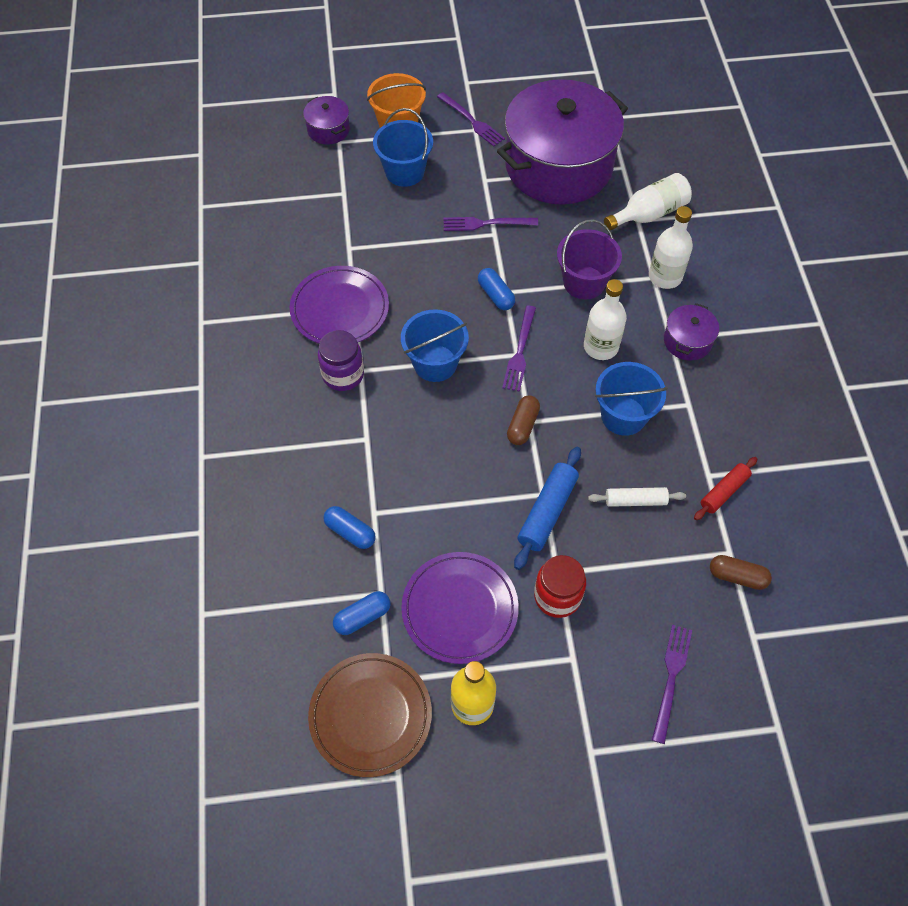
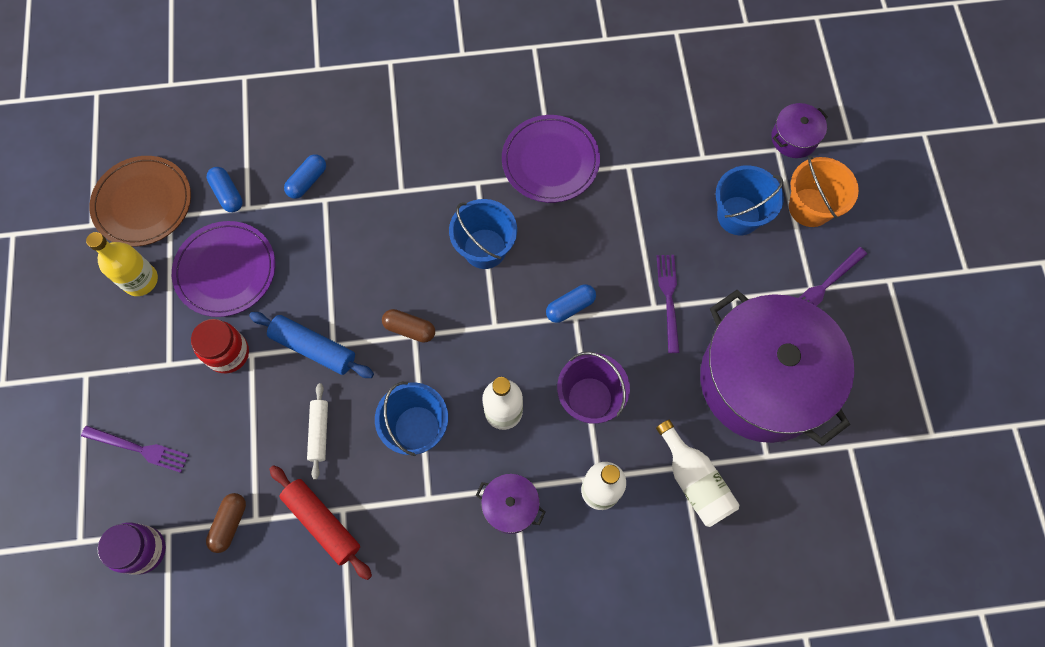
camera: 90 degrees right, 10 degrees up
purple jar [318,330,364,391] -> purple jar moved to [98,522,166,575]
purple fork [502,306,536,392] -> none
red rolling pin [694,457,757,520] -> red rolling pin [269,465,372,580], size x1.51

